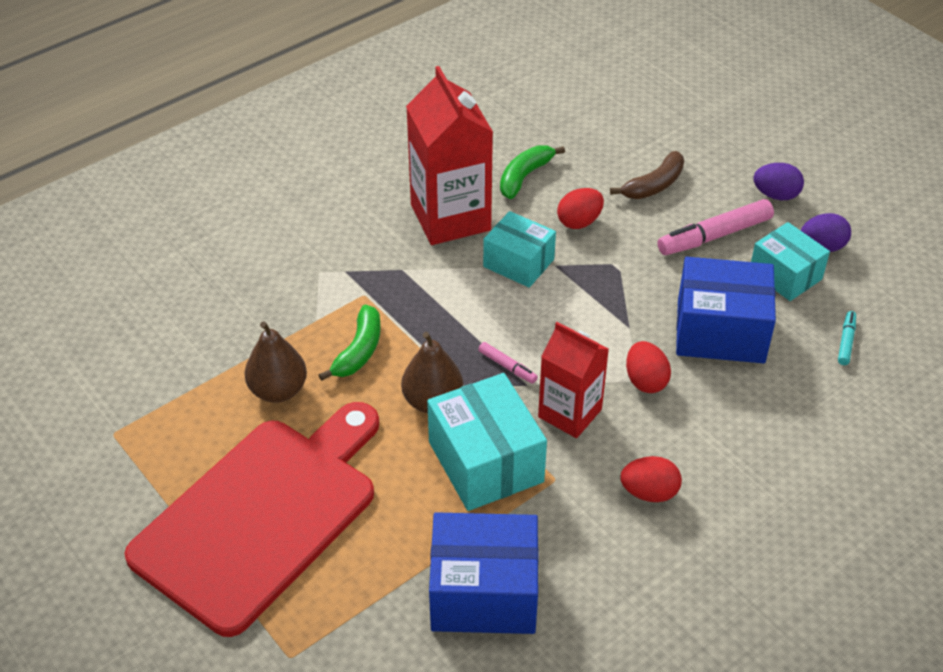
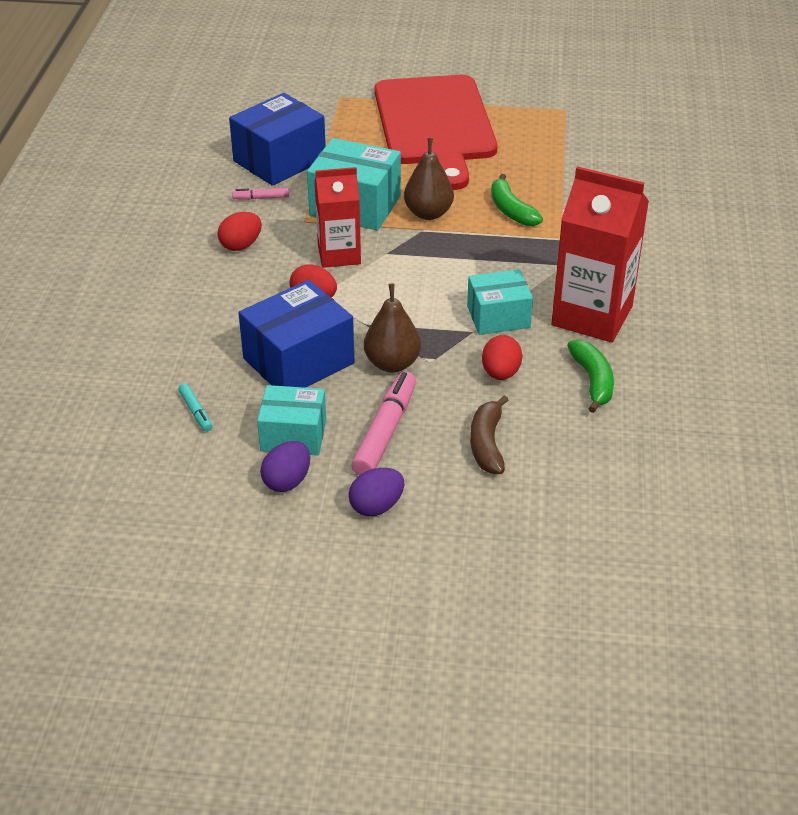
camera: 135 degrees right, 5 degrees down
brown pear [245,321,307,403] -> brown pear moved to [364,283,421,372]
pink marker [478,342,538,384] -> pink marker moved to [232,188,289,200]

